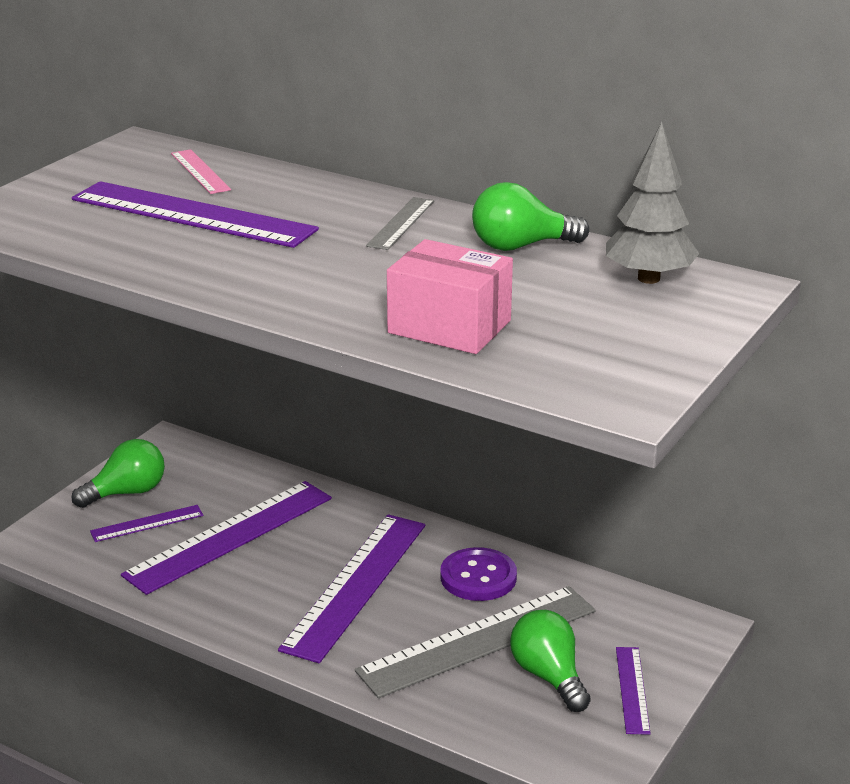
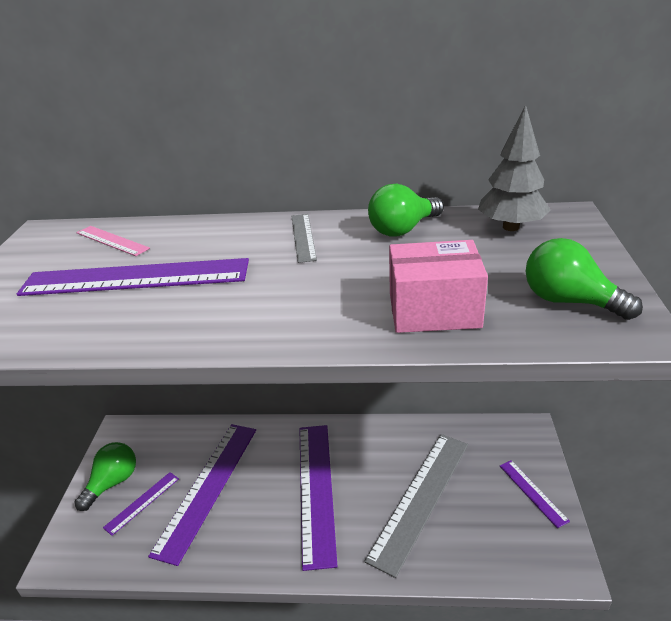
camera: 25 degrees left, 5 degrees up
purple button [440,547,517,601] -> none
green light bulb [510,610,591,712] -> green light bulb moved to [526,238,643,320]

